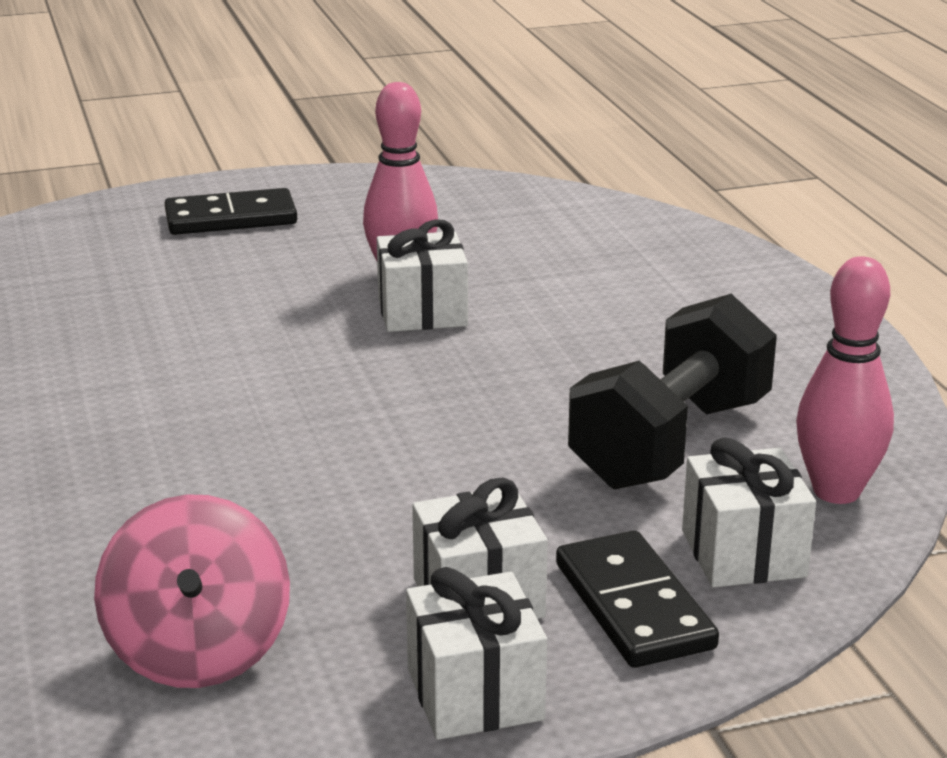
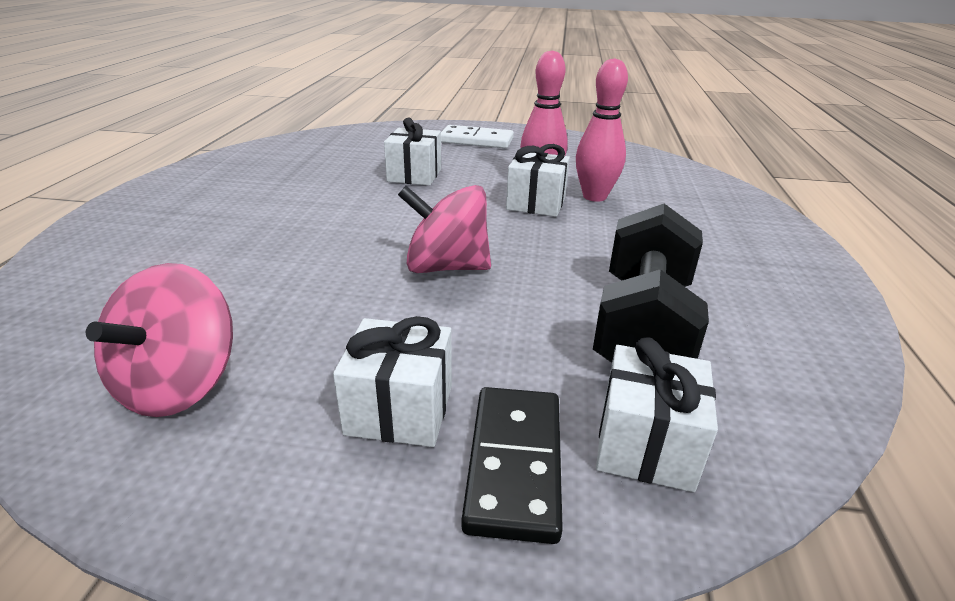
camera: 25 degrees right, 5 degrees up
black domino [165,188,297,235] -> white domino [441,125,514,148]
white gift [406,567,547,740] -> white gift moved to [384,118,441,186]
black dumbbell [568,294,777,490] -> black dumbbell turned 45 degrees counterclockwise [593,204,709,363]
pink bowling pin [796,256,894,504] -> pink bowling pin moved to [576,58,628,202]
none -> pink spinning top [398,185,491,273]

